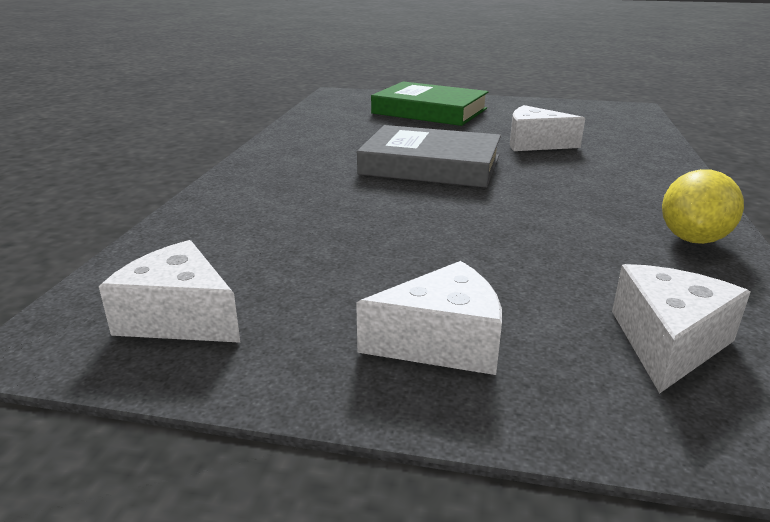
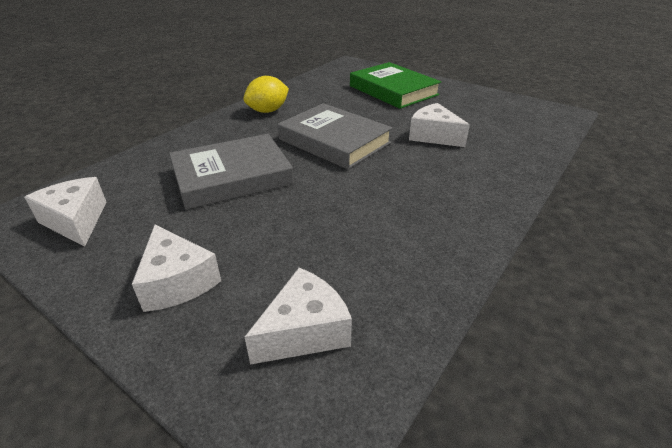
camera: 25 degrees right, 10 degrees up
white cheese [356,261,502,375] -> white cheese turned 45 degrees clockwise [132,225,221,312]
yellow lemon [662,169,744,244] -> yellow lemon moved to [243,76,289,113]
none -> grey book [169,134,294,209]

